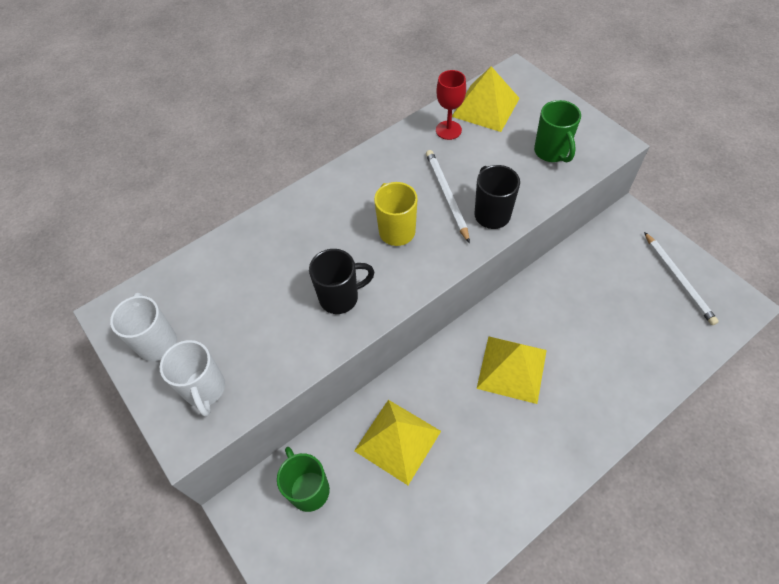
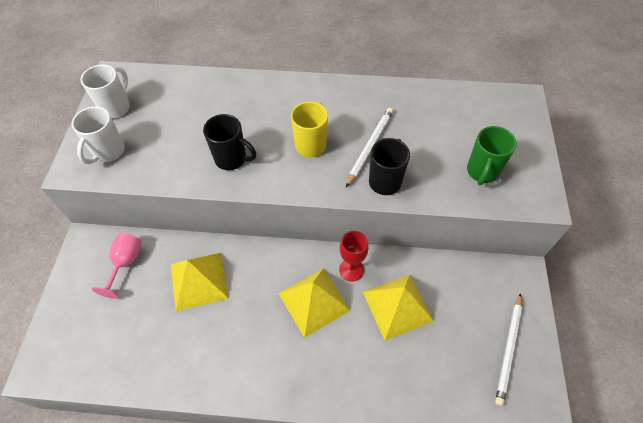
camera: 40 degrees right, 0 degrees up
green mug [277,447,330,512] -> pink goblet [92,233,142,299]
red goblet [436,70,466,140] -> red goblet moved to [339,231,369,281]
yellow pyramid [452,66,520,132] -> yellow pyramid moved to [363,275,434,340]

